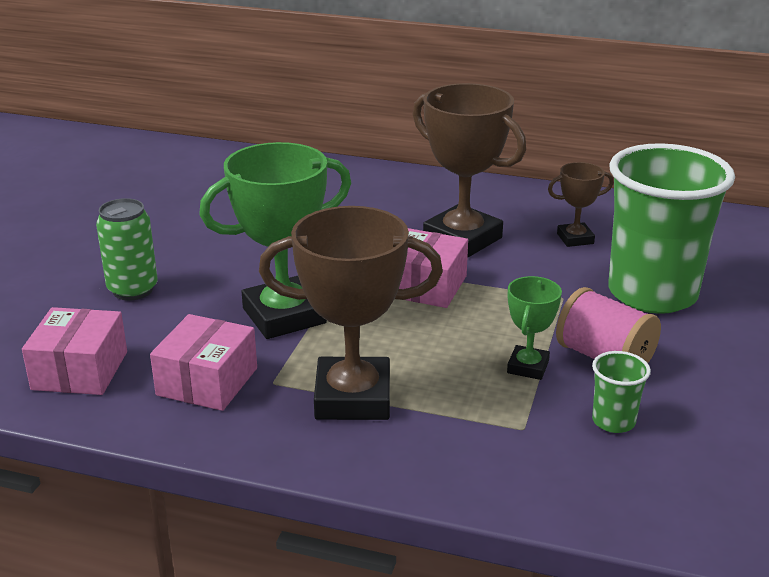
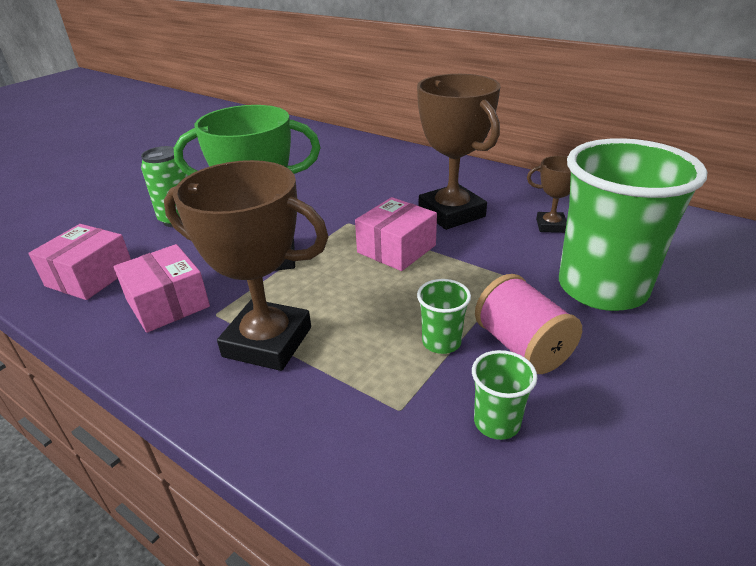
camera: 20 degrees right, 5 degrees up
pink box [150,314,257,411] -> pink box turned 75 degrees counterclockwise [114,244,210,333]
green trophy [507,276,562,380] -> green cup [417,279,471,354]

